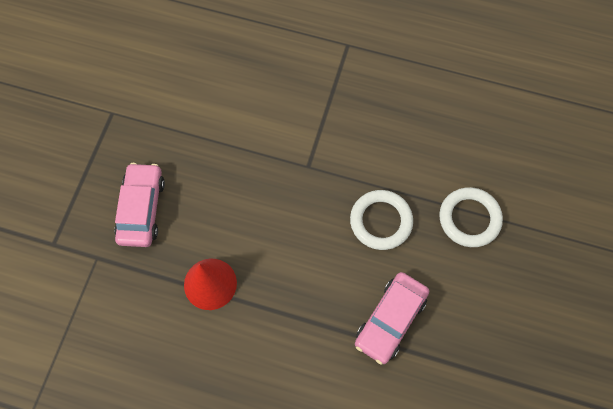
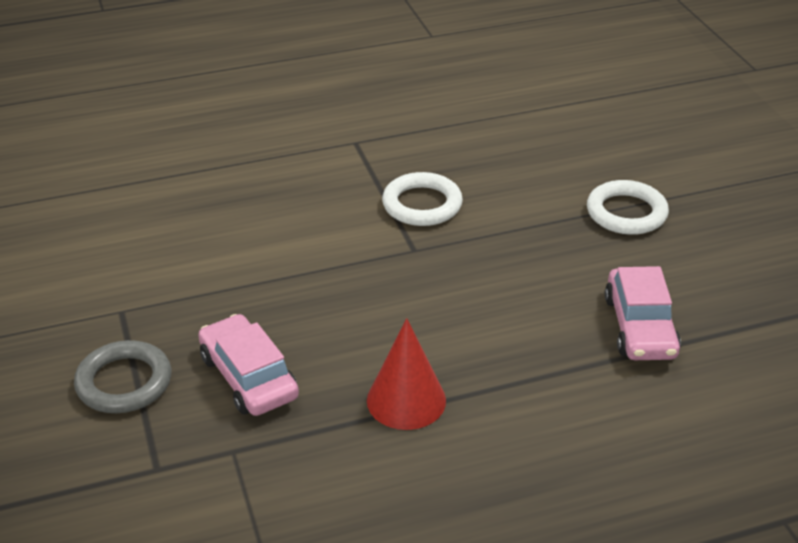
camera: 35 degrees left, 30 degrees down
white ring [350,190,413,250] -> white ring moved to [382,172,463,226]
none -> grey ring [74,340,171,413]

